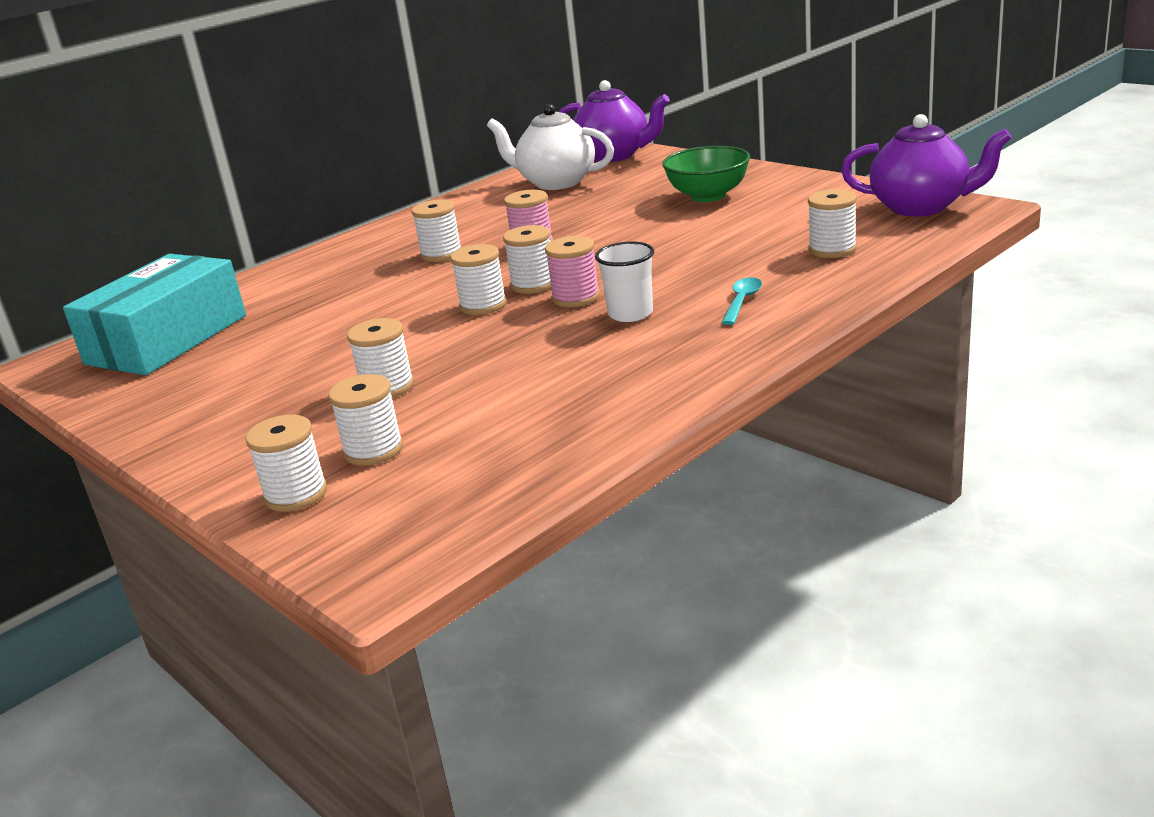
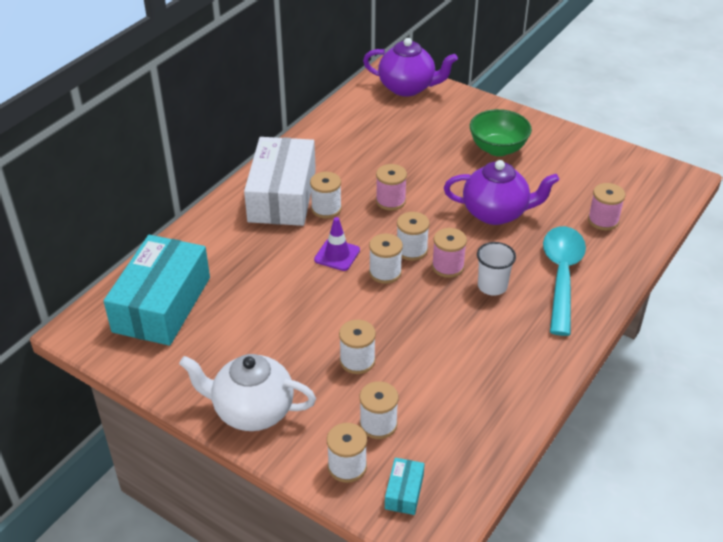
camera: 15 degrees left, 15 degrees up
white teapot [487,104,614,190] -> white teapot moved to [179,354,316,431]
turquoise spoon [721,277,762,325] -> turquoise spoon [543,226,586,336], size x2.31
white spool [808,189,857,258] -> pink spool [588,183,625,230]
purple teapot [841,114,1012,217] -> purple teapot moved to [444,160,559,225]
none -> white box [244,137,316,226]
none -> purple traffic cone [314,217,360,271]
none -> turquoise box [385,458,425,515]

